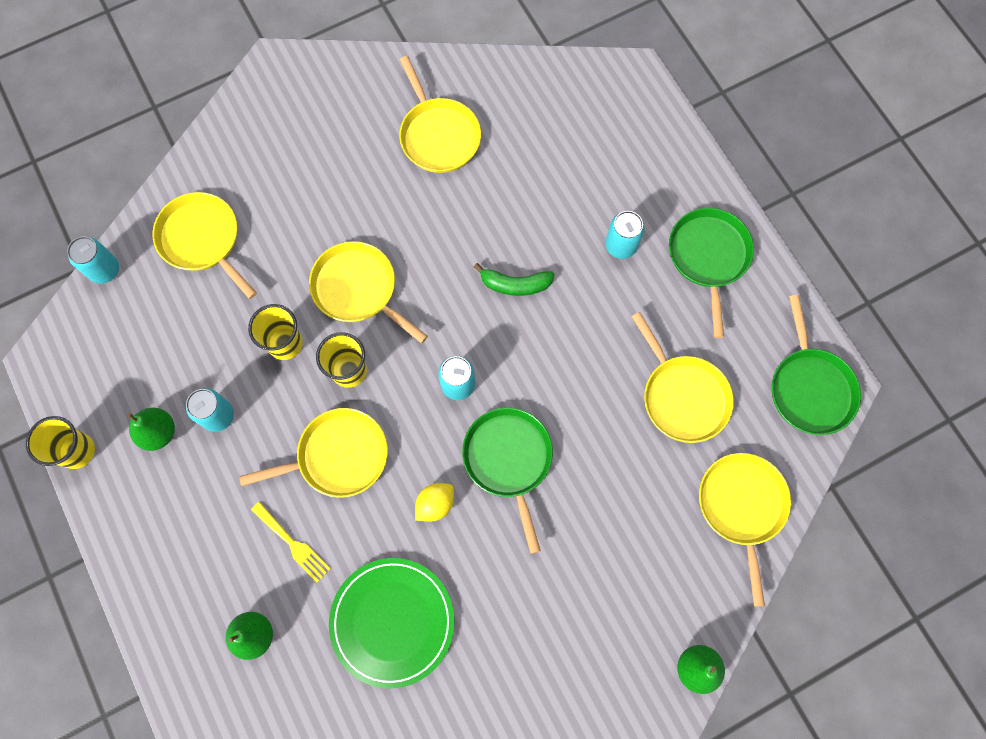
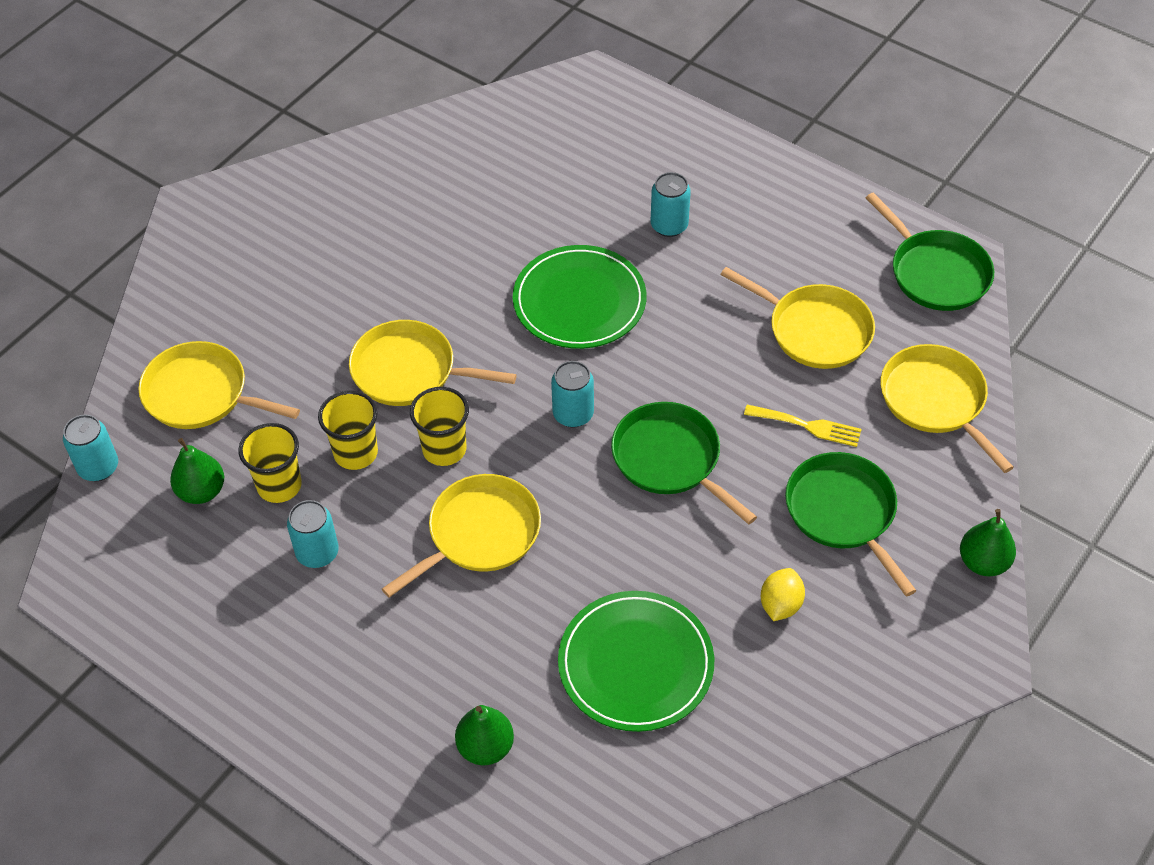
camera: 25 degrees left, 20 degrees down
yellow cup [26,416,95,469] -> yellow cup moved to [238,423,302,503]
green pear [127,408,175,451] -> green pear moved to [170,438,224,504]
yellow fork [251,502,331,583] -> yellow fork moved to [744,405,862,447]
yellow pan [399,56,481,173] -> none
yellow lemon [415,483,454,522] -> yellow lemon moved to [761,568,805,621]
green banana [474,263,555,296] -> green plate [513,245,647,349]
green pan [669,208,754,338] -> green pan moved to [785,452,917,596]

